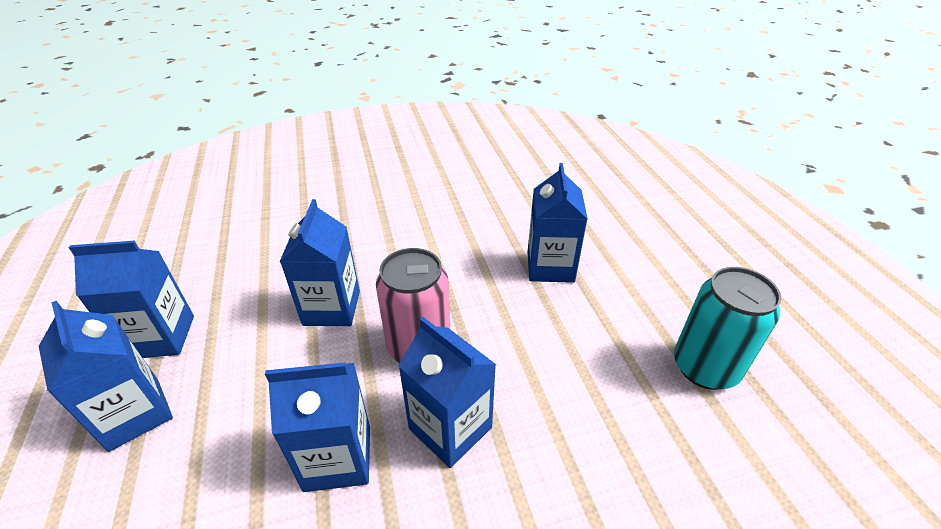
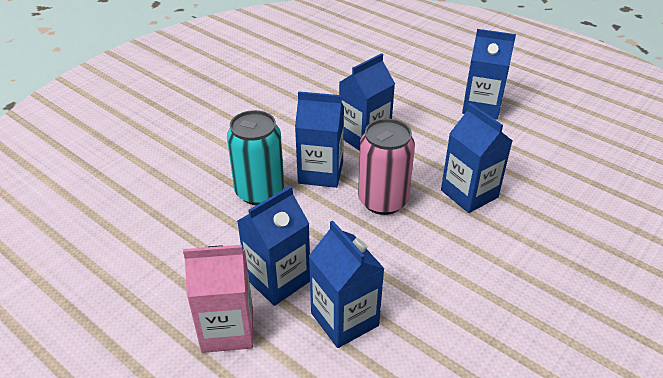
camera: 145 degrees right, 0 degrees up
blue carton [69,240,194,358] -> blue carton moved to [237,186,310,306]
turquoise can [674,267,782,390] -> turquoise can moved to [227,110,284,205]
none -> pink carton [183,245,253,353]

